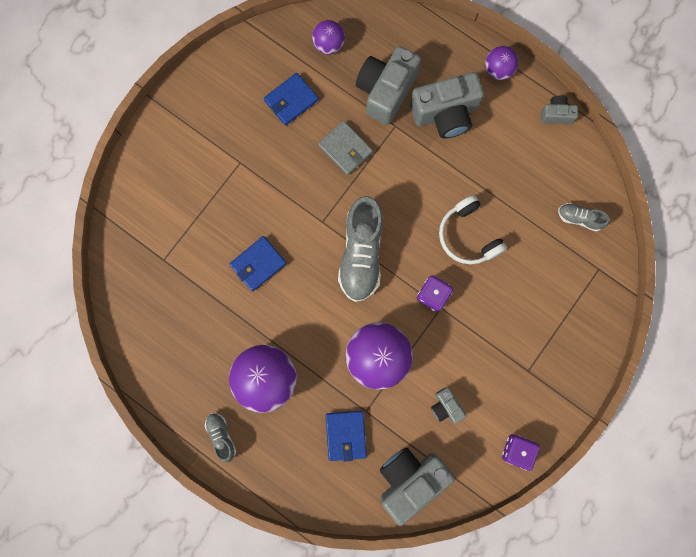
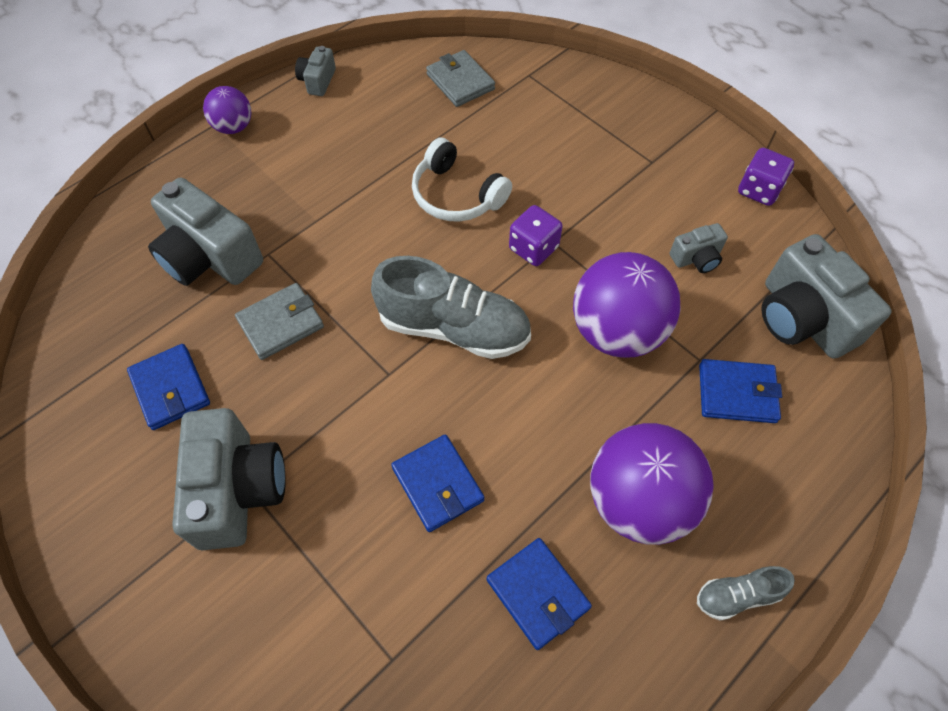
camera: 80 degrees left, 20 degrees down
purple ball [312,20,345,55] -> none
grey camera [410,72,484,138] -> grey camera moved to [172,408,286,550]
white headphones [439,195,507,264] -> white headphones turned 60 degrees clockwise [412,138,512,222]
grey shoe [558,203,609,231] -> grey wallet [426,50,495,107]
none -> blue wallet [487,538,592,650]

